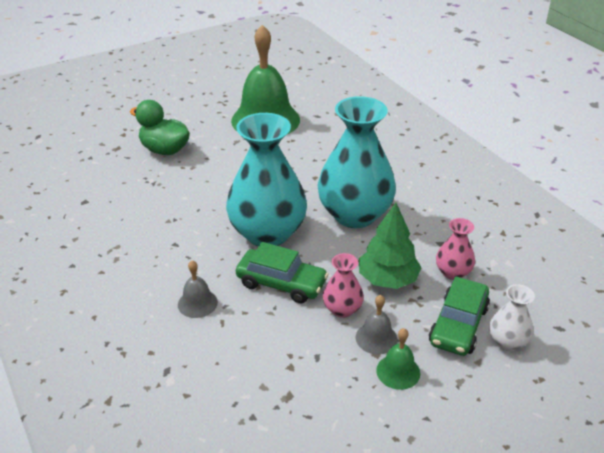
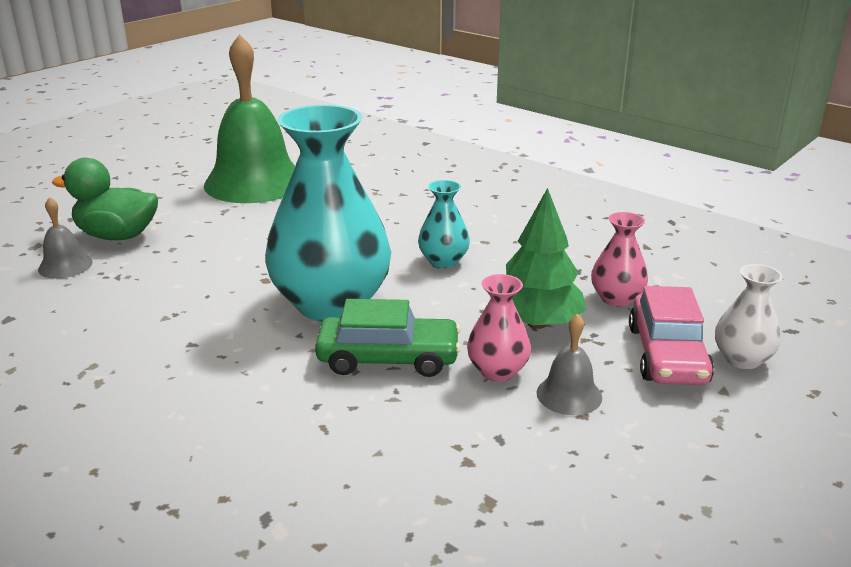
camera: 20 degrees left, 10 degrees down
grey bell [178,260,218,318] -> grey bell moved to [38,197,92,279]
turquoise vase [318,96,396,228] -> turquoise vase [418,180,470,268], size x0.46
green bell [376,328,420,390] -> none
green car [429,276,490,356] -> pink car [629,286,714,385]

